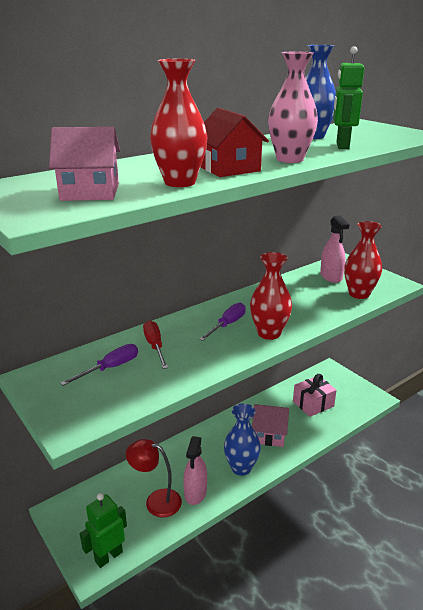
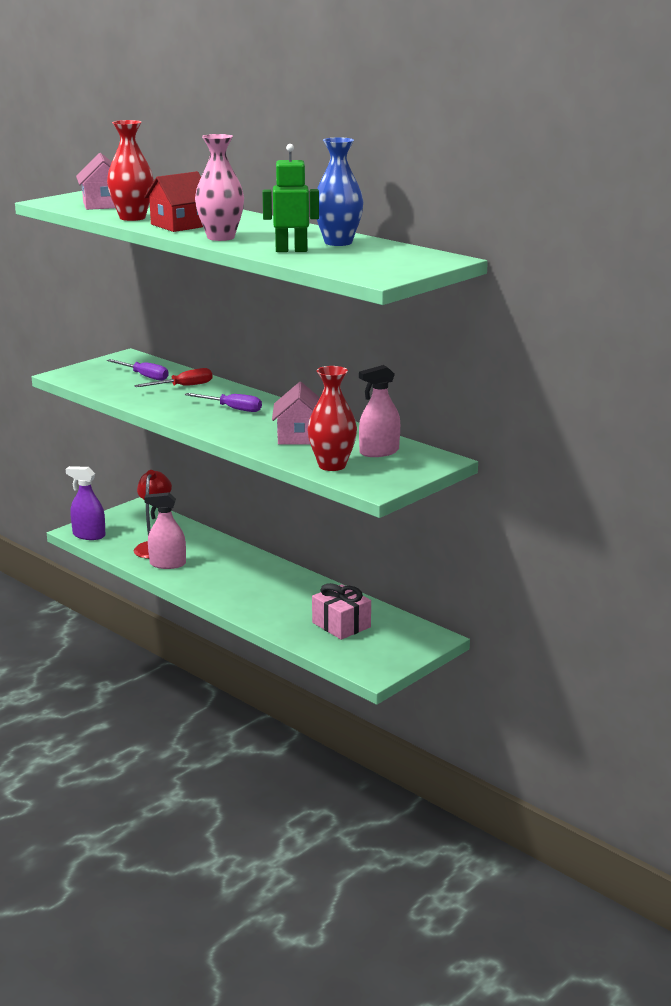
camera: 80 degrees right, 5 degrees down
green robot [80,493,127,568] -> purple spray bottle [66,466,105,540]
blue vase [224,403,261,476] -> none
red vase [250,252,292,340] -> none
pink house [252,404,289,447] -> pink house moved to [272,382,320,445]

